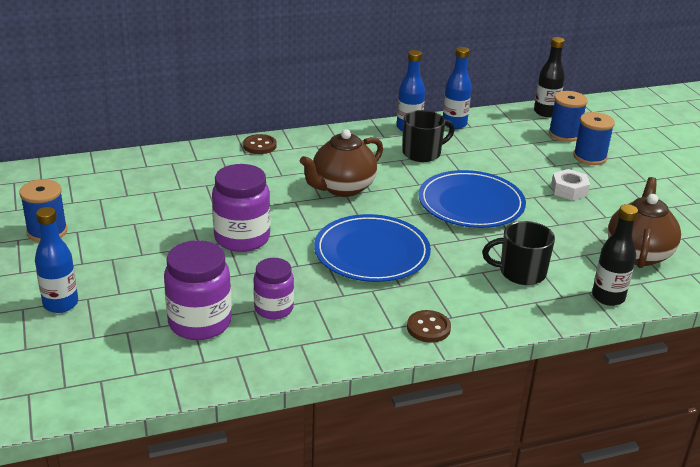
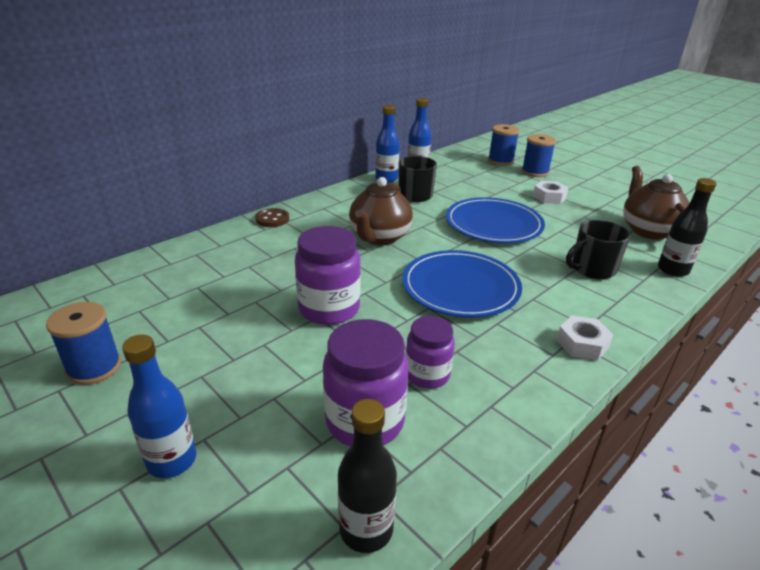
camera: 25 degrees left, 0 degrees up
brown button [407,310,451,343] -> white nut [557,315,614,361]
black bottle [534,37,565,117] -> black bottle moved to [338,399,397,553]

